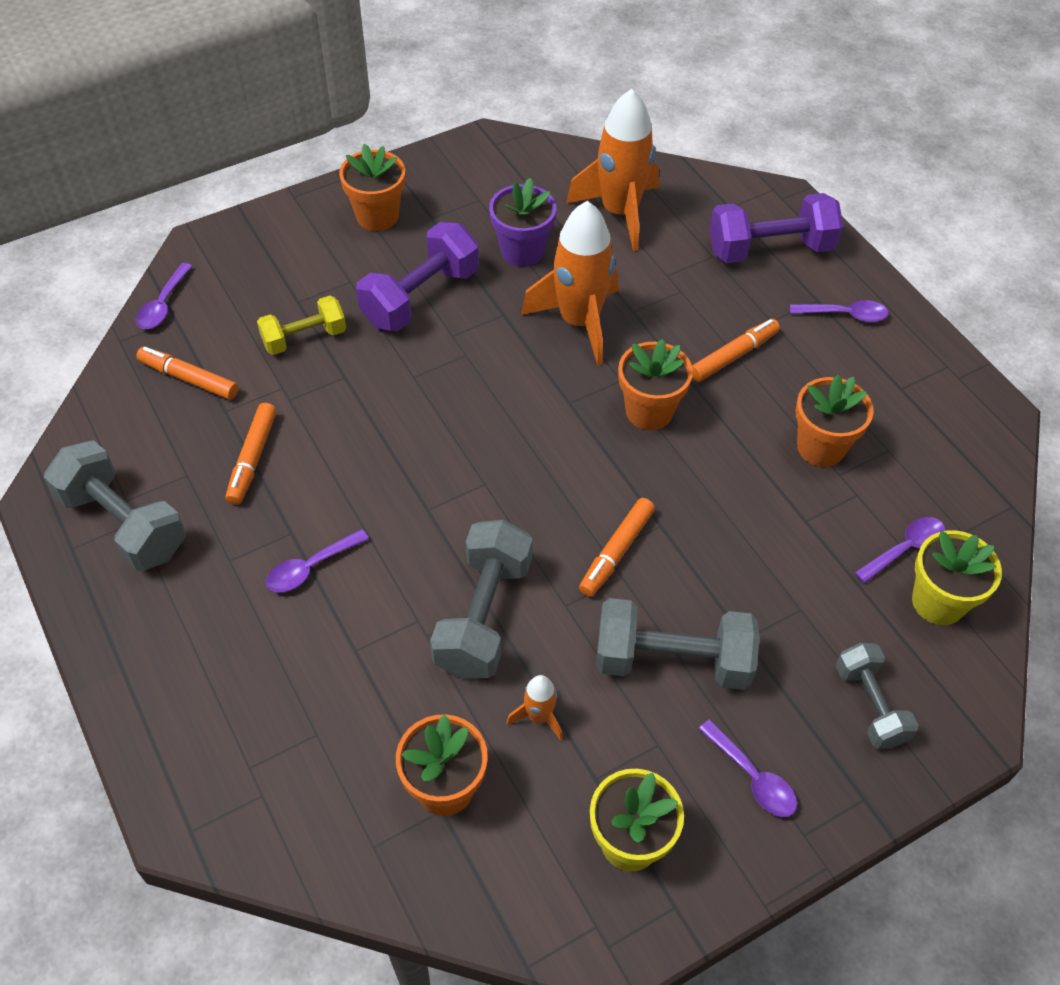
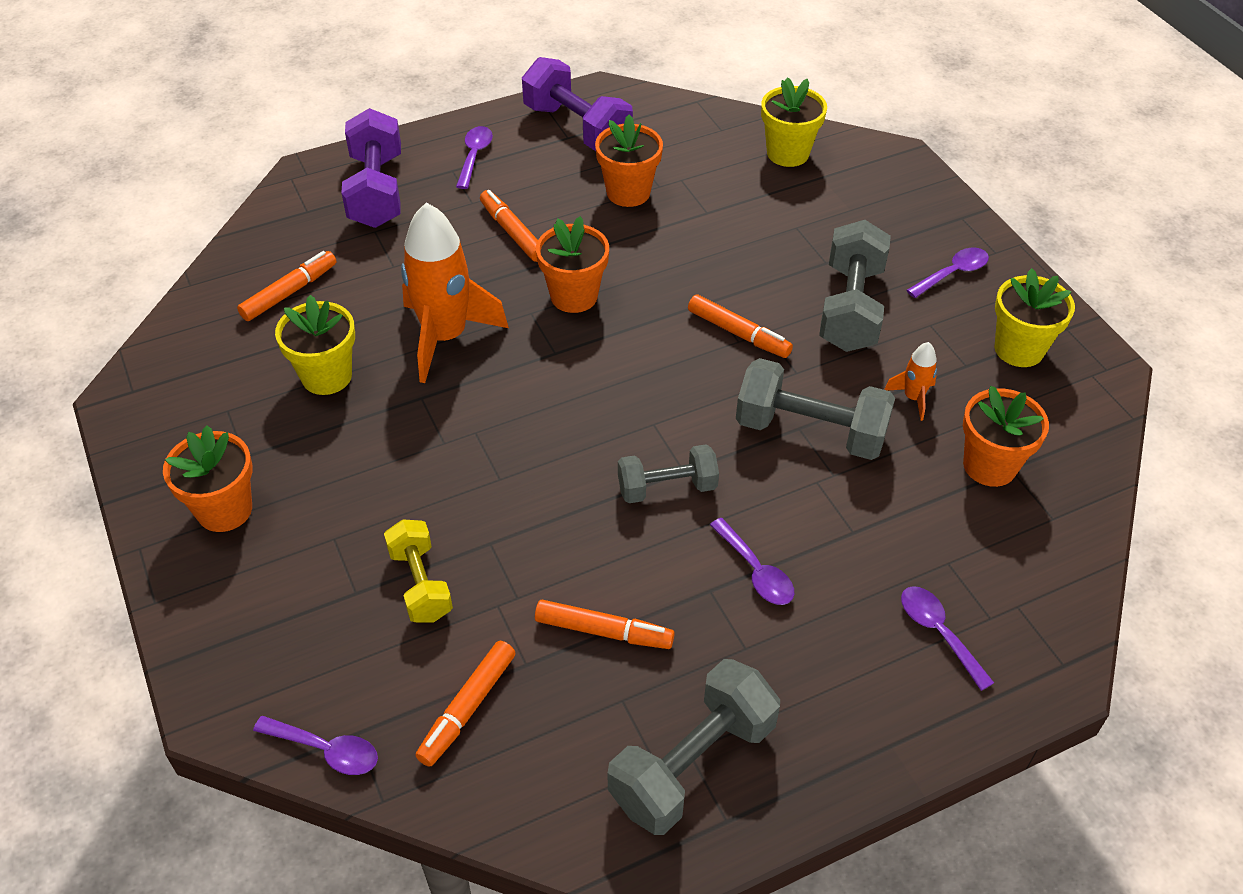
camera: 85 degrees left, 5 degrees down
purple dumbbell [356,222,479,331] -> purple dumbbell moved to [522,57,633,151]
purple flower pot [489,178,556,267] -> yellow flower pot [275,295,355,395]
orange rocket [566,89,659,251] -> orange marker [237,251,336,321]
grey dumbbell [836,643,919,749] -> grey dumbbell moved to [618,444,719,503]
purple spoon [854,517,945,583] -> purple spoon moved to [901,586,994,691]

